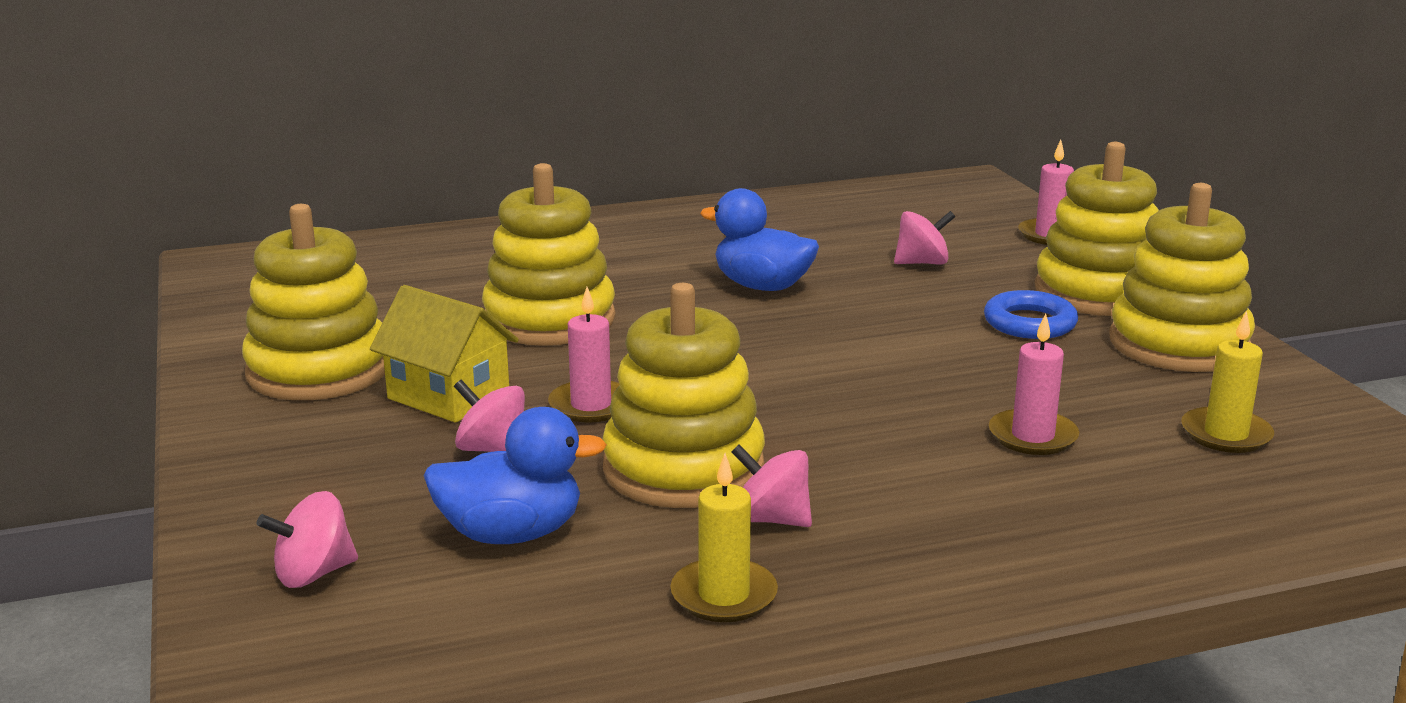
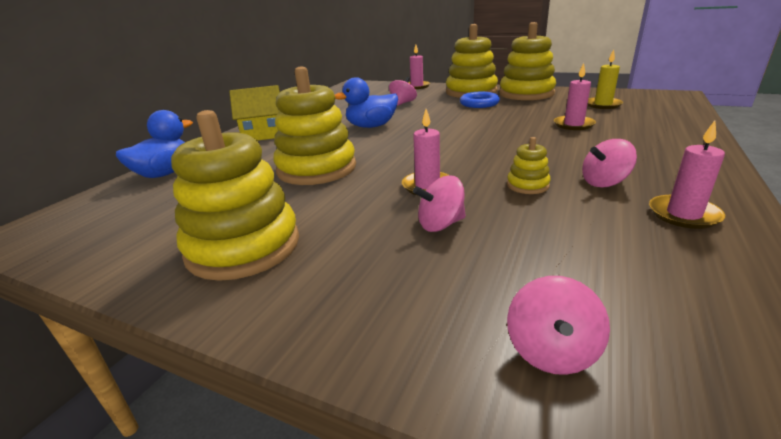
camera: 45 degrees left, 5 degrees up
yellow house [370,285,519,423] -> yellow house moved to [229,85,280,141]
blue duck [423,407,607,544] -> blue duck moved to [116,110,193,178]
yellow stacking toy [602,283,765,508] -> yellow stacking toy [507,137,551,194], size x0.44
yellow candle [670,453,778,622] -> pink candle [649,121,725,229]

